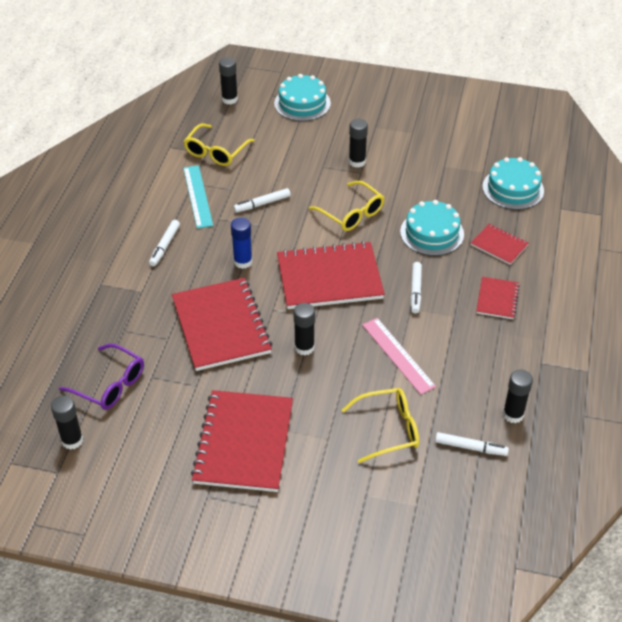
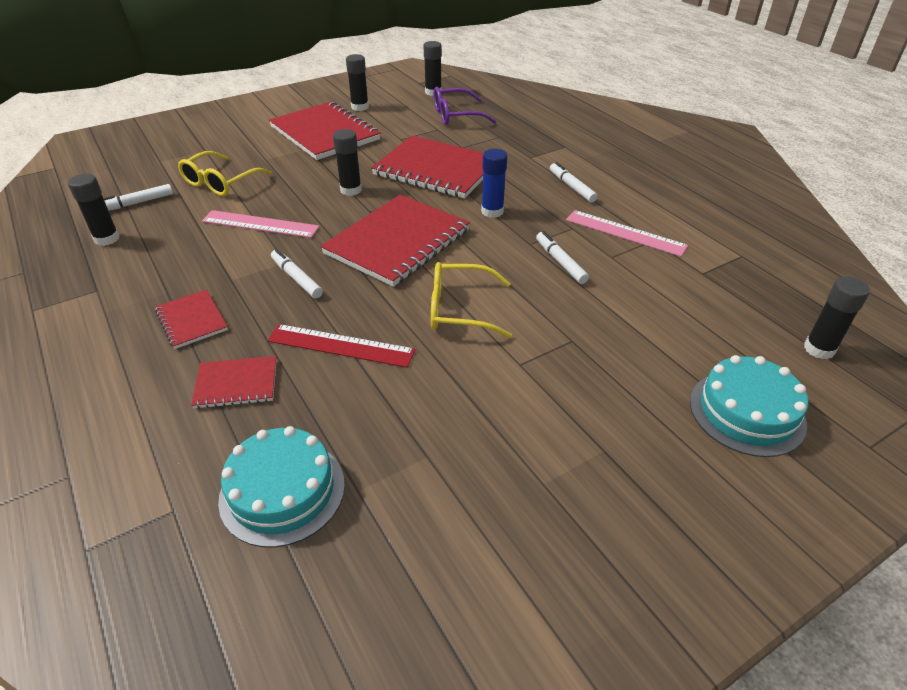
camera: 135 degrees right, 5 degrees down
yellow glasses [183,123,254,166] -> none
turquoise ruler [183,165,213,228] -> pink ruler [566,210,688,257]
white marker [233,188,291,212] -> white marker turned 45 degrees counterclockwise [536,231,589,284]
black glue stick [349,119,368,168] -> black glue stick moved to [346,54,369,111]
turquoise cake [400,200,464,256] -> red ruler [267,324,416,368]

